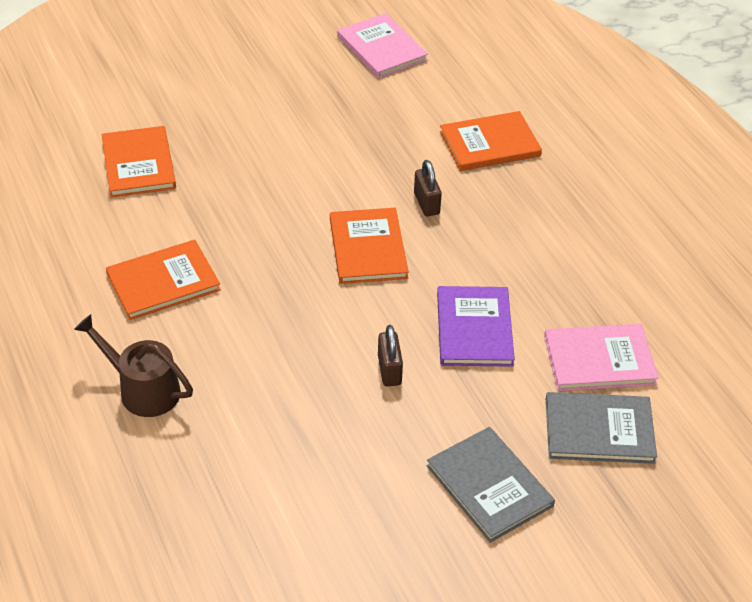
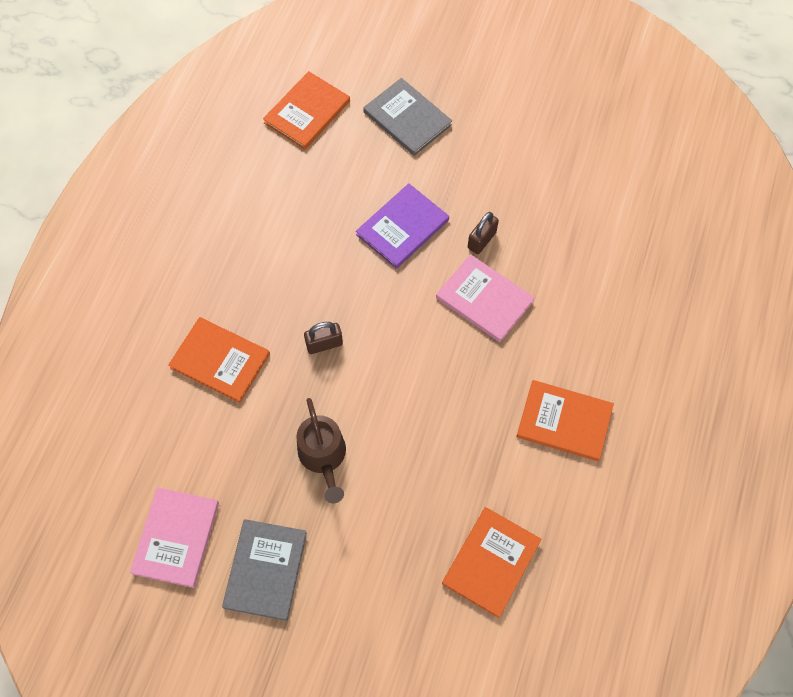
camera: 135 degrees left, 20 degrees up
brown watering can [74,314,193,417] -> brown watering can moved to [296,398,346,503]
orange book [330,208,409,284] -> orange book moved to [263,71,350,149]
brown padlock [414,160,442,216] -> brown padlock turned 45 degrees clockwise [304,322,343,354]
grey book [427,427,555,543] -> grey book moved to [222,519,307,621]
pink book [544,324,659,391] -> pink book moved to [436,254,535,342]

